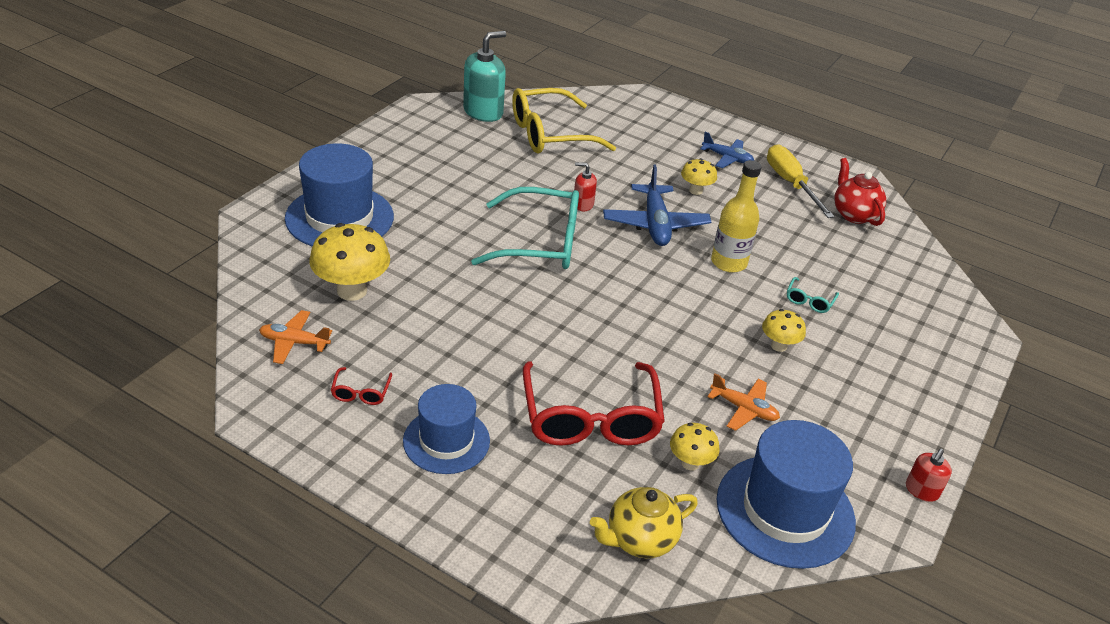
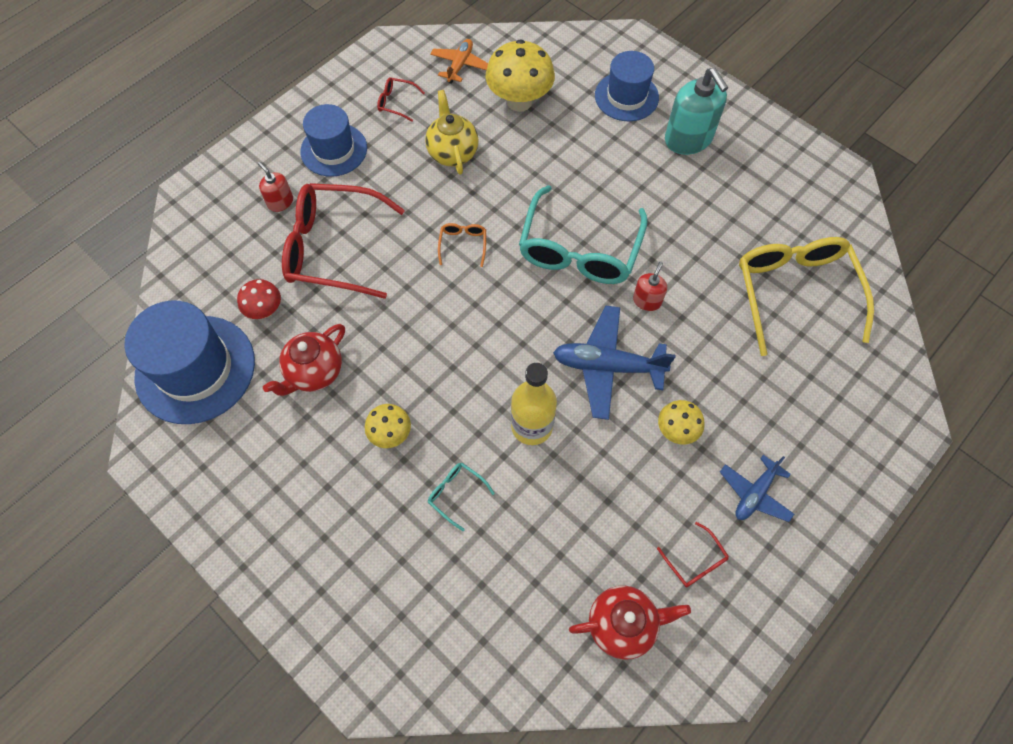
camera: 105 degrees right, 25 degrees up
blue hat [285,143,394,247] -> blue hat [595,51,659,121], size x0.64
turquoise soap dispenser [463,31,506,122] -> turquoise soap dispenser moved to [665,68,728,155]
yellow teapot [590,487,698,558] -> yellow teapot moved to [425,90,479,175]
yellow mushroom [670,423,719,470] -> red mushroom [237,279,281,319]
orange plane [707,373,780,431] -> red teapot [263,324,345,396]
yellow screwdriver [767,144,835,218] -> red glasses [657,522,729,587]
red soap dispenser [906,449,952,502] -> red soap dispenser moved to [258,162,293,212]
none -> orange glasses [438,223,486,267]

